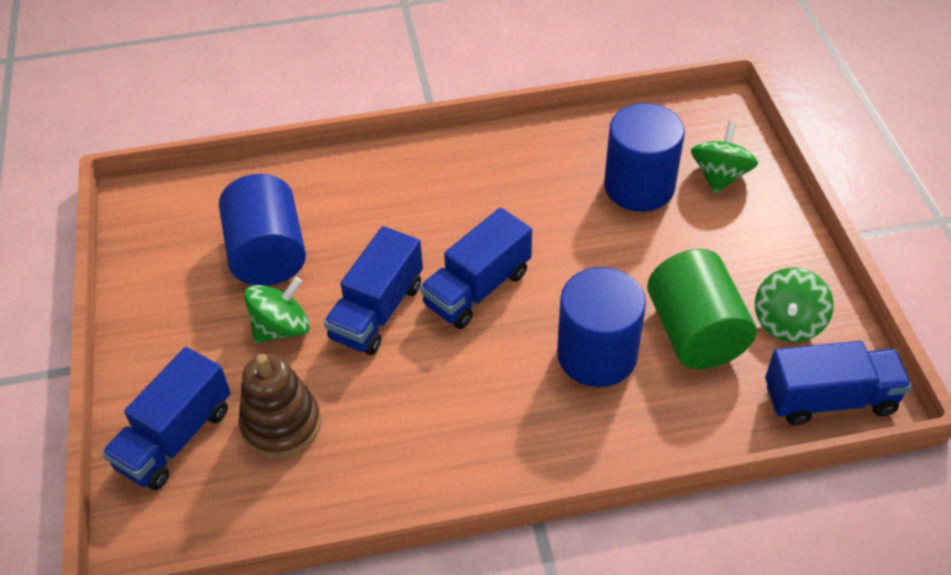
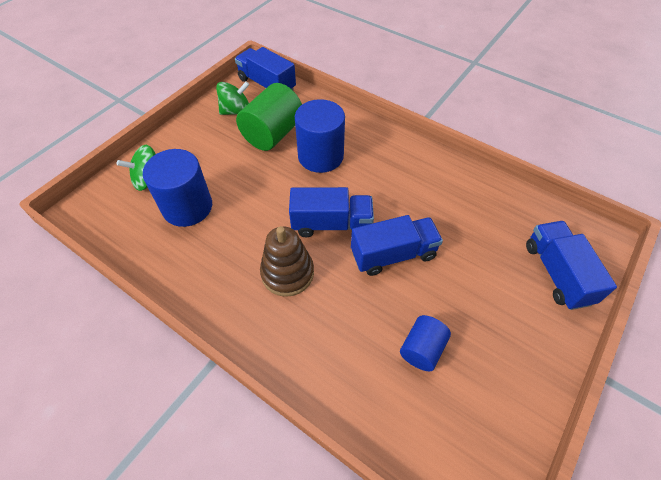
camera: 135 degrees left, 5 degrees up
blue truck [102,347,231,490] -> blue truck turned 90 degrees counterclockwise [526,221,617,310]
blue cylinder [219,174,306,286] -> blue cylinder [400,315,451,371], size x0.58
brown stacking toy [238,354,321,458] -> brown stacking toy moved to [260,226,314,297]
green spinning top [244,277,310,343] -> none

